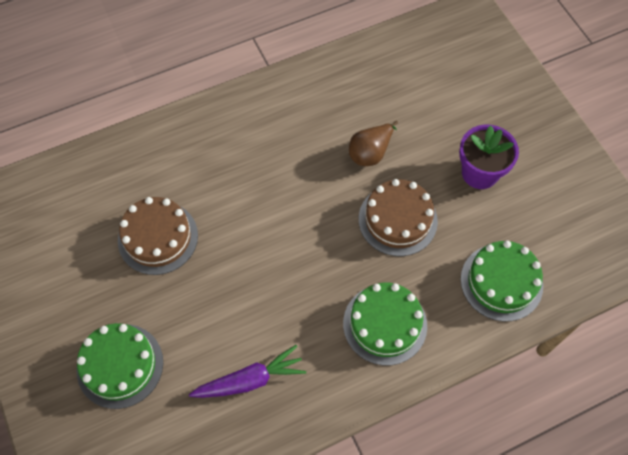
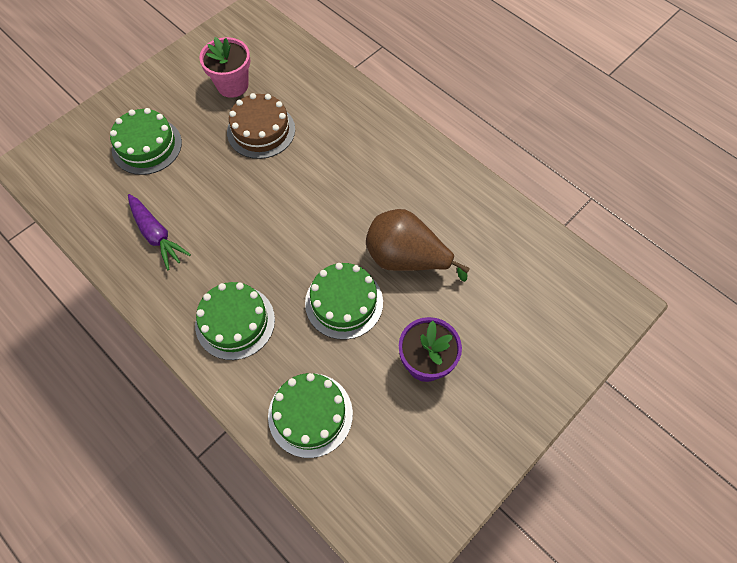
camera: 70 degrees right, 0 degrees up
brown pear [349,121,398,166] -> brown pear [366,209,470,282], size x1.65
brown cake [359,179,438,256] -> green cake [305,263,383,340]
none -> pink flower pot [199,37,250,98]

